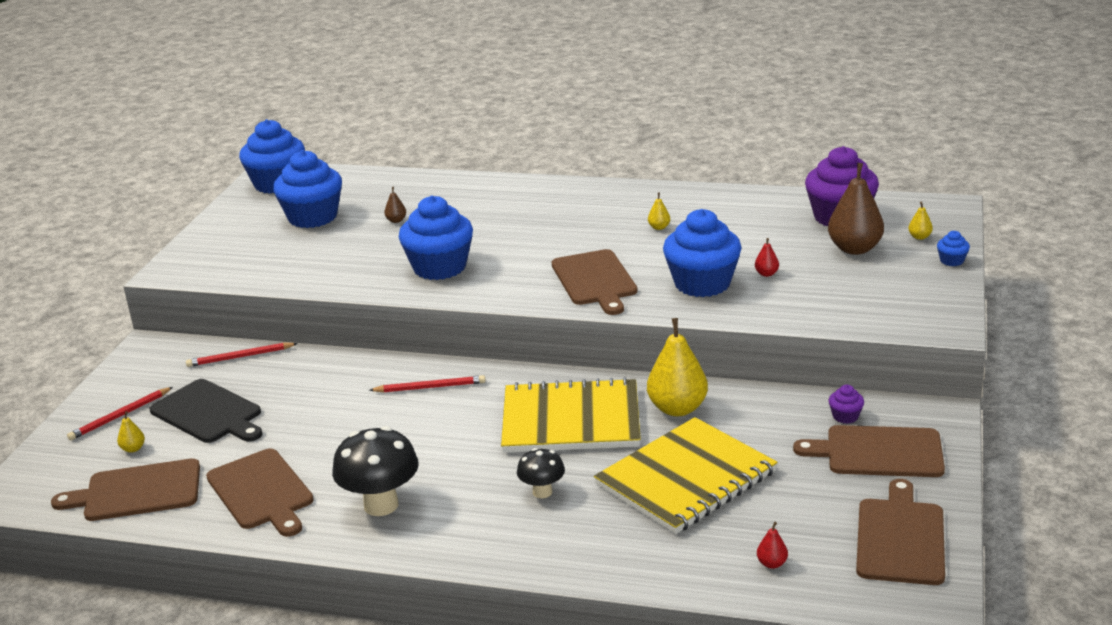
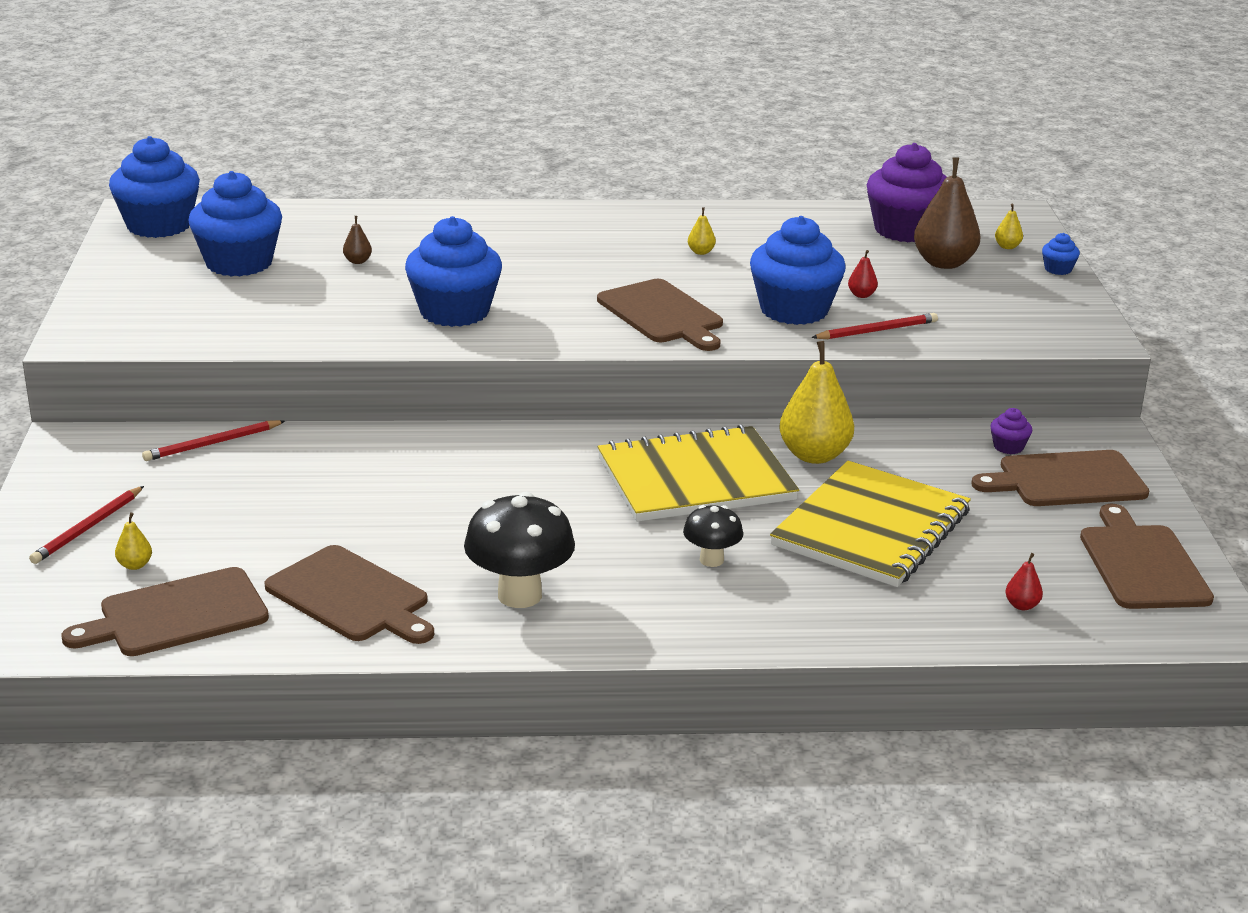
camera: 20 degrees left, 0 degrees up
black cutting board [150,379,262,443] -> none
red pencil [369,375,486,392] -> red pencil moved to [811,313,938,339]

